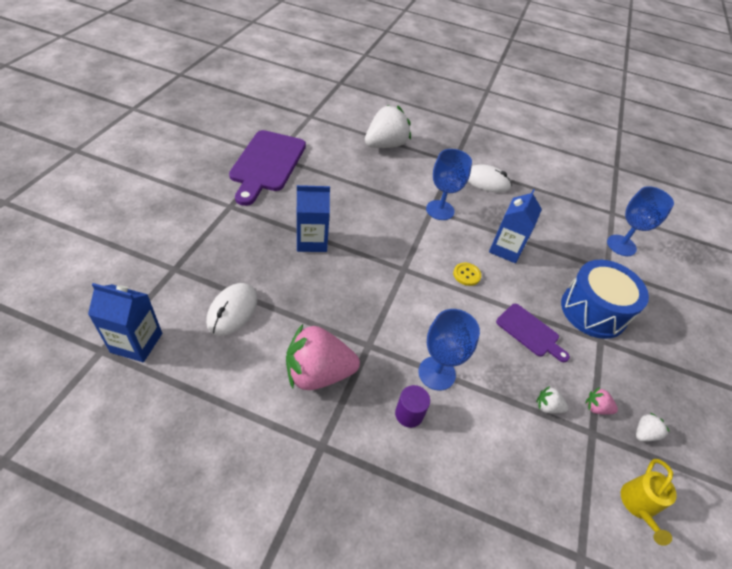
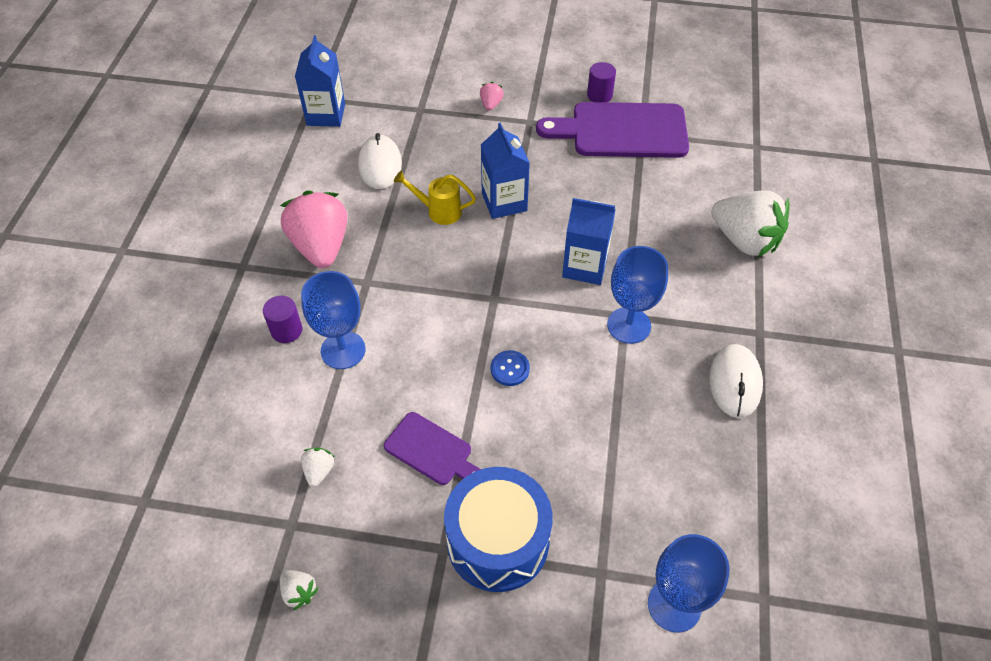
camera: 85 degrees right, 5 degrees up
white mouse [206,283,258,336] -> white mouse turned 75 degrees clockwise [358,133,402,189]
yellow button [453,263,481,286] -> blue button [491,350,530,386]
blue carton [489,189,542,263] -> blue carton moved to [562,198,616,285]
purple cutting board [496,304,570,362] -> purple cutting board turned 90 degrees counterclockwise [384,412,481,485]
pink strawberry [586,387,618,415] -> pink strawberry moved to [480,82,504,111]
yellow watering can [621,459,677,546] -> yellow watering can moved to [394,171,476,225]
none -> purple cylinder [587,62,616,102]

